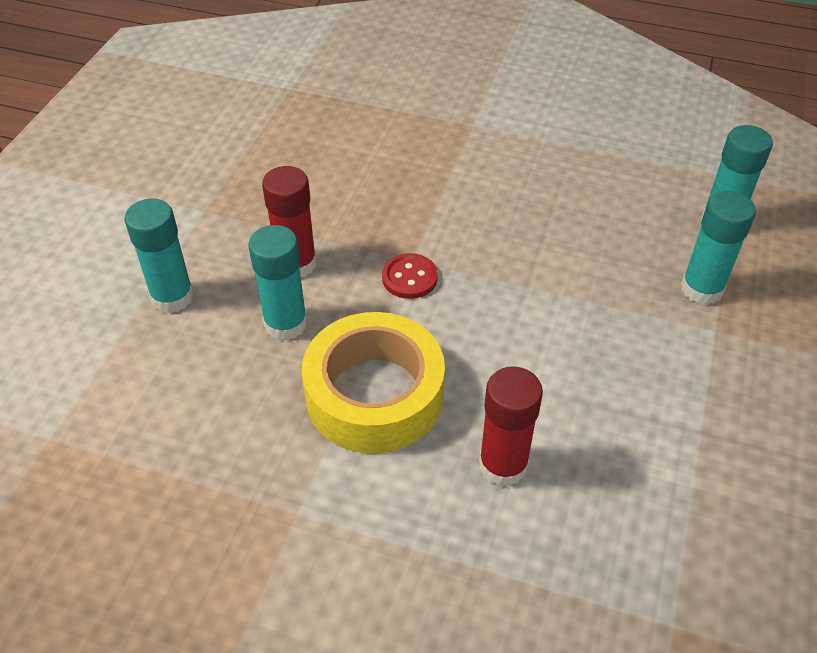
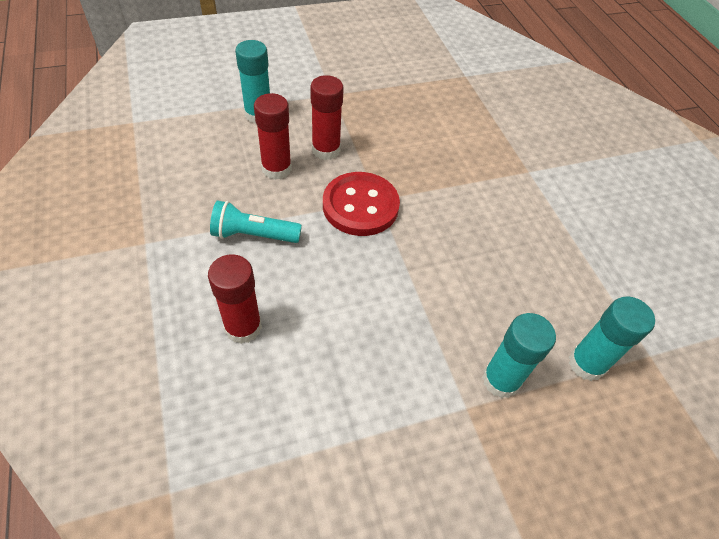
camera: 50 degrees right, 5 degrees up
turquoise glue stick [248,225,308,341] -> red glue stick [254,93,292,180]
yellow tape [302,312,445,454] -> turquoise flashlight [210,201,302,243]
red button [382,253,438,299] -> red button [323,172,400,236], size x1.84

